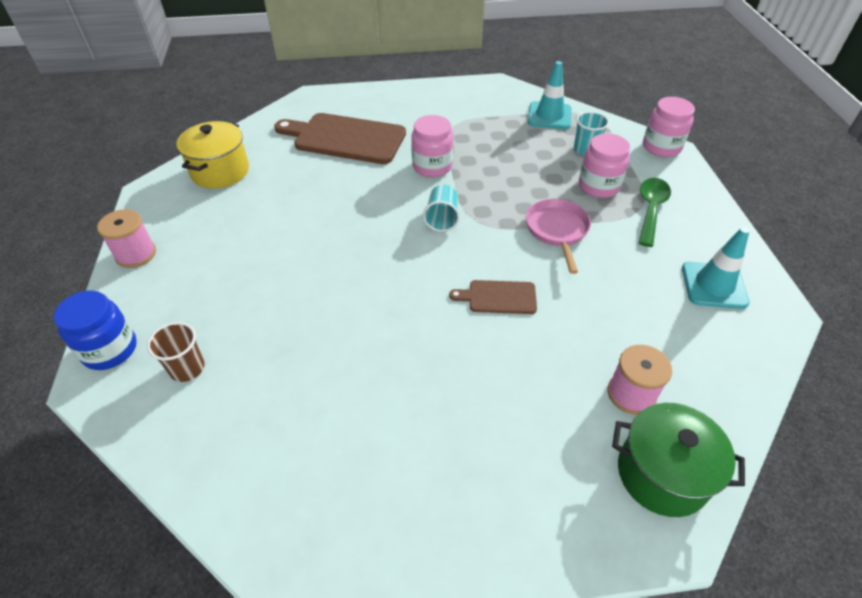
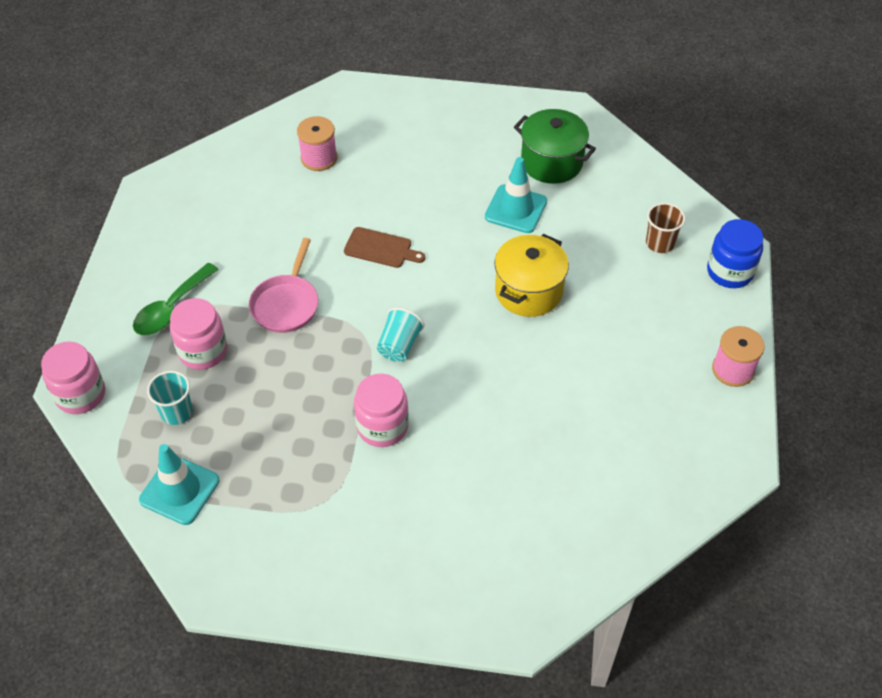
camera: 165 degrees left, 5 degrees up
yellow pot [176,121,249,189] -> yellow pot moved to [495,234,569,317]
brown cutting board [274,113,406,164] -> none
green pot [612,403,745,517] -> green pot moved to [514,109,596,184]
turquoise traffic cone [682,227,750,309] -> turquoise traffic cone moved to [485,157,547,233]

